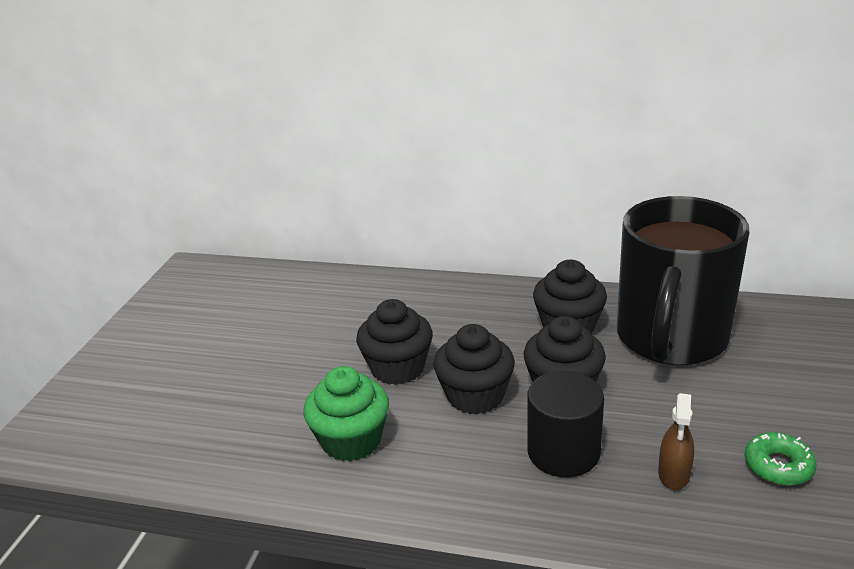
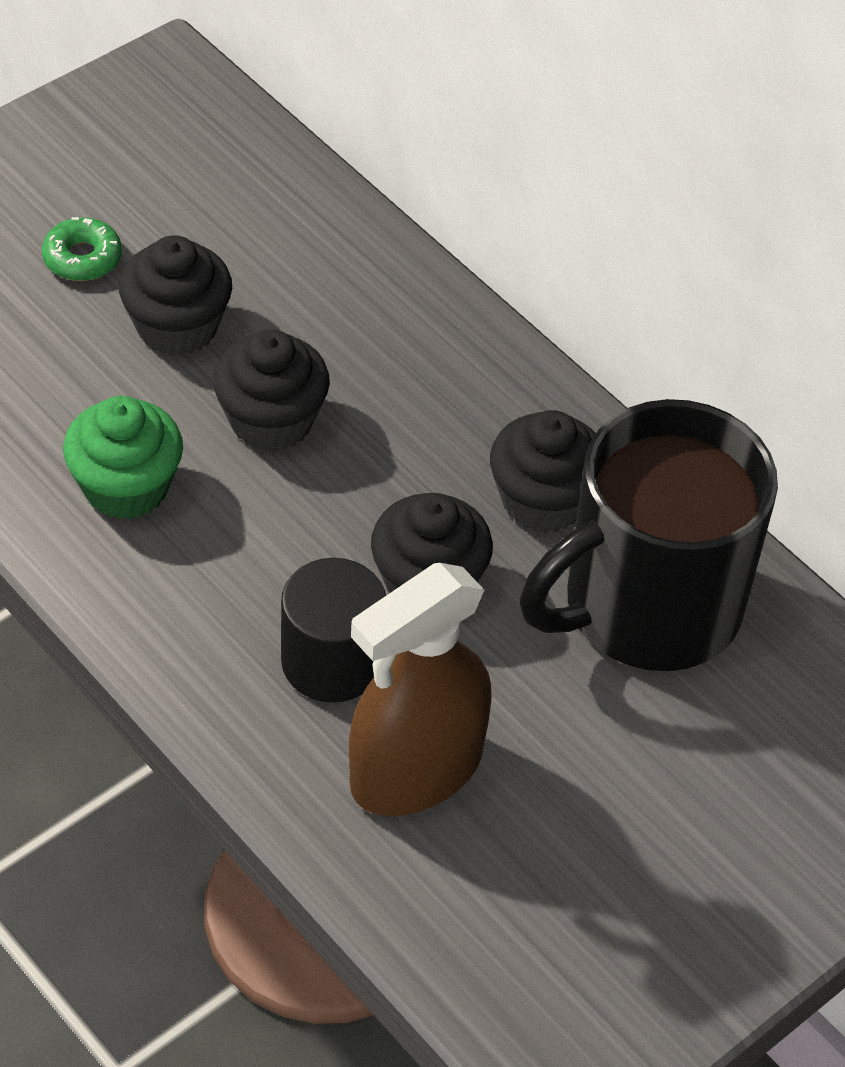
camera: 30 degrees right, 20 degrees up
black cupcake [433,324,515,415] -> black cupcake moved to [119,235,232,356]
brown spray bottle [658,393,694,490] -> brown spray bottle [349,563,492,816], size x2.27
green donut [744,432,817,486] -> green donut moved to [42,217,122,281]

